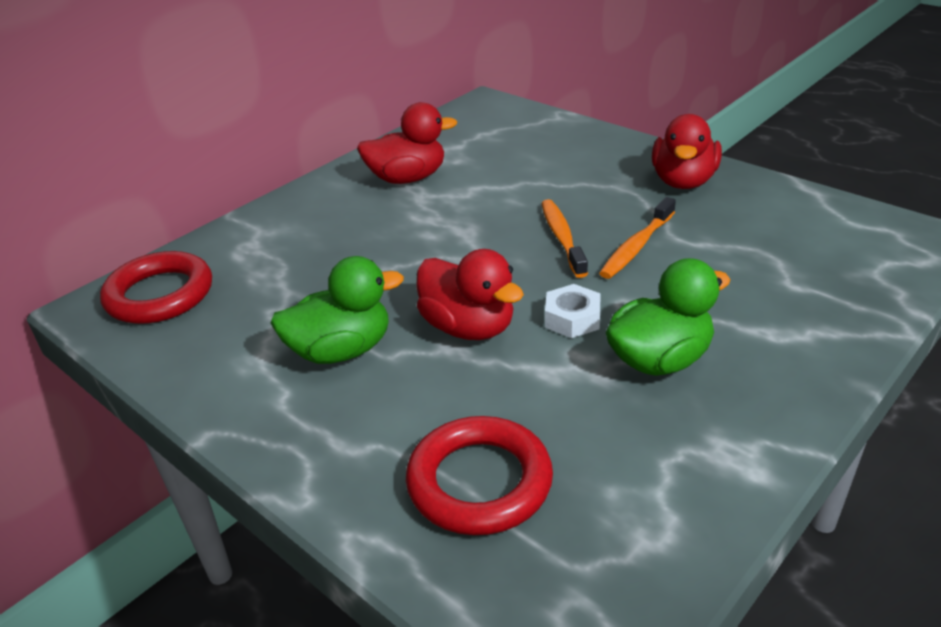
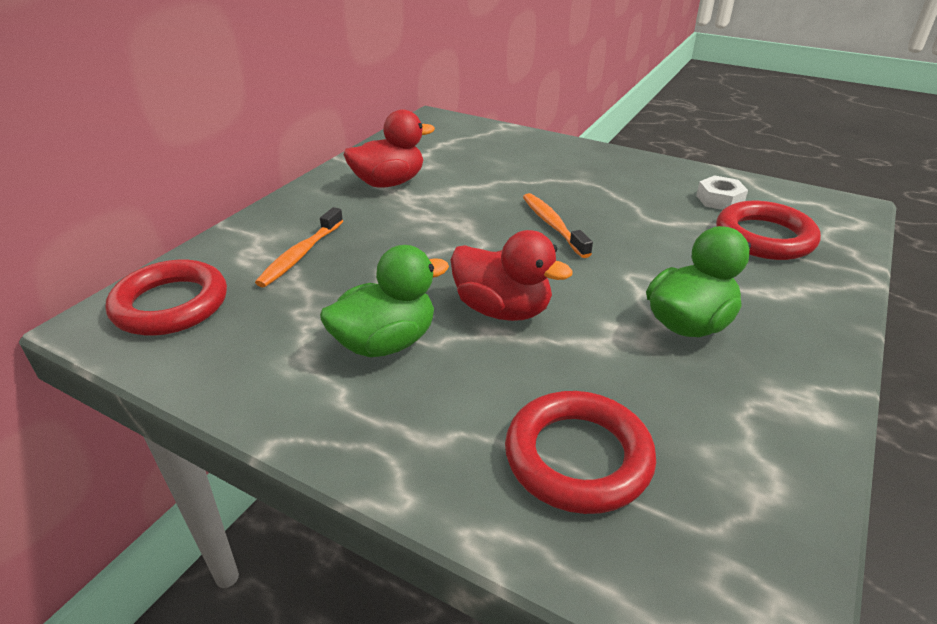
camera: 15 degrees left, 0 degrees up
white nut [545,284,600,338] -> white nut moved to [696,175,748,210]
orange toothbrush [599,197,676,279] -> orange toothbrush moved to [255,207,343,287]
red duck [652,114,722,189] -> none
none -> red ring [716,201,821,260]

